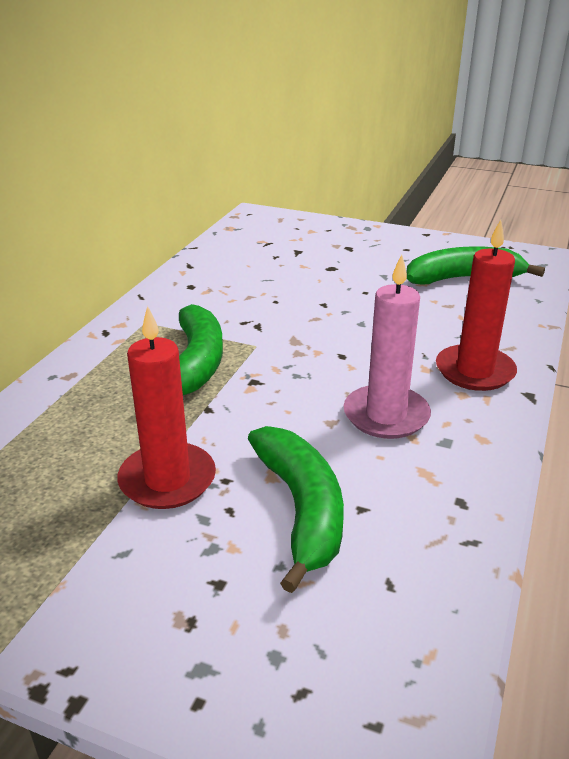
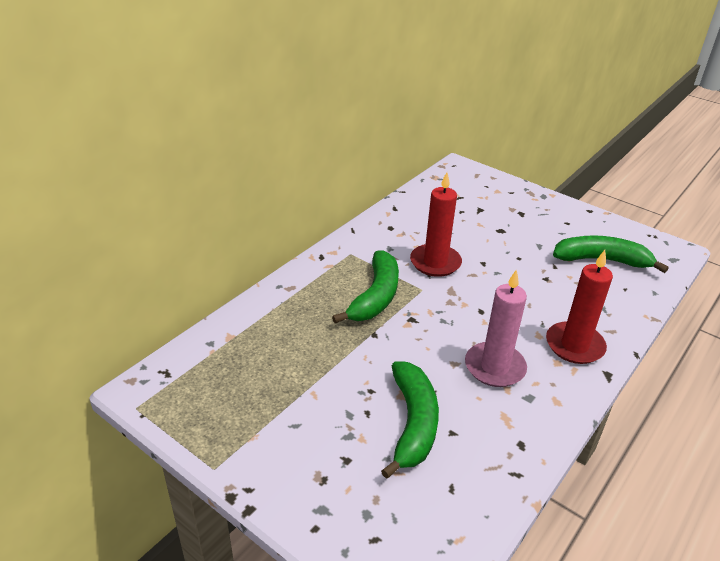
camera: 15 degrees right, 5 degrees up
red candle [117,306,216,509] -> red candle moved to [410,172,462,277]

